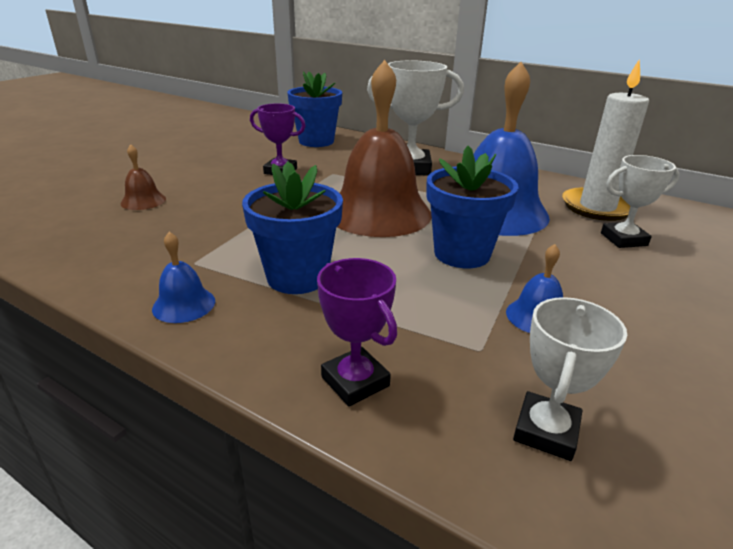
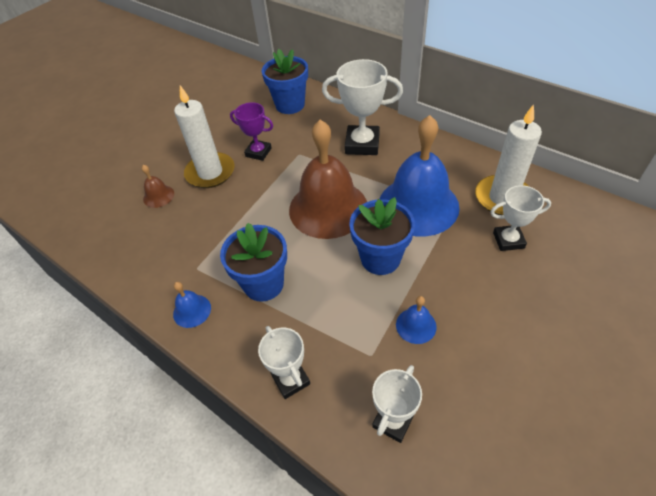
camera: 10 degrees right, 20 degrees up
purple trophy [317,258,397,407] -> white trophy [258,326,310,399]
none -> white candle [174,85,234,188]

